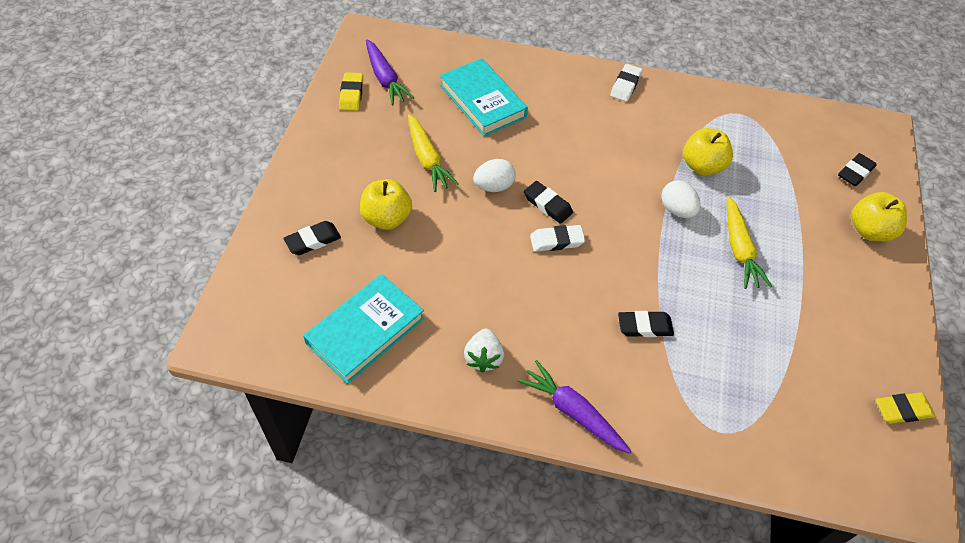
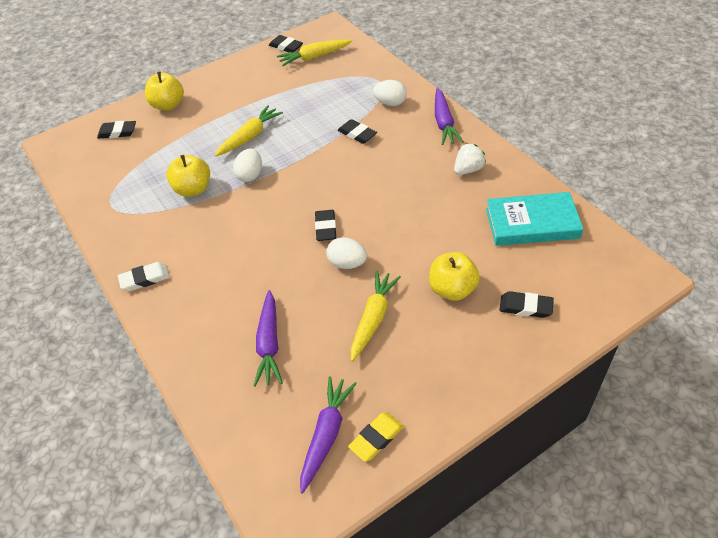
camera: 130 degrees left, 5 degrees down
turquoise book [440,58,528,136] -> purple carrot [254,290,283,387]
white eraser [530,225,585,252] -> none
yellow eraser [876,392,935,424] -> black eraser [269,35,303,52]
none -> yellow carrot [277,39,352,66]
none -> white egg [373,80,407,106]

